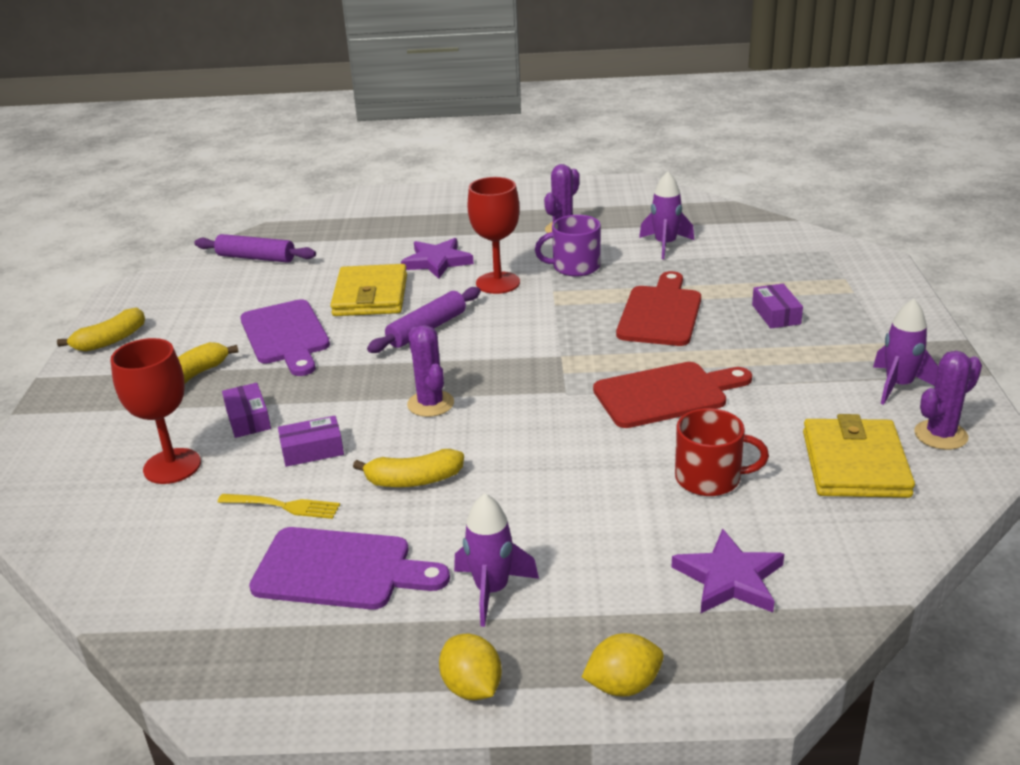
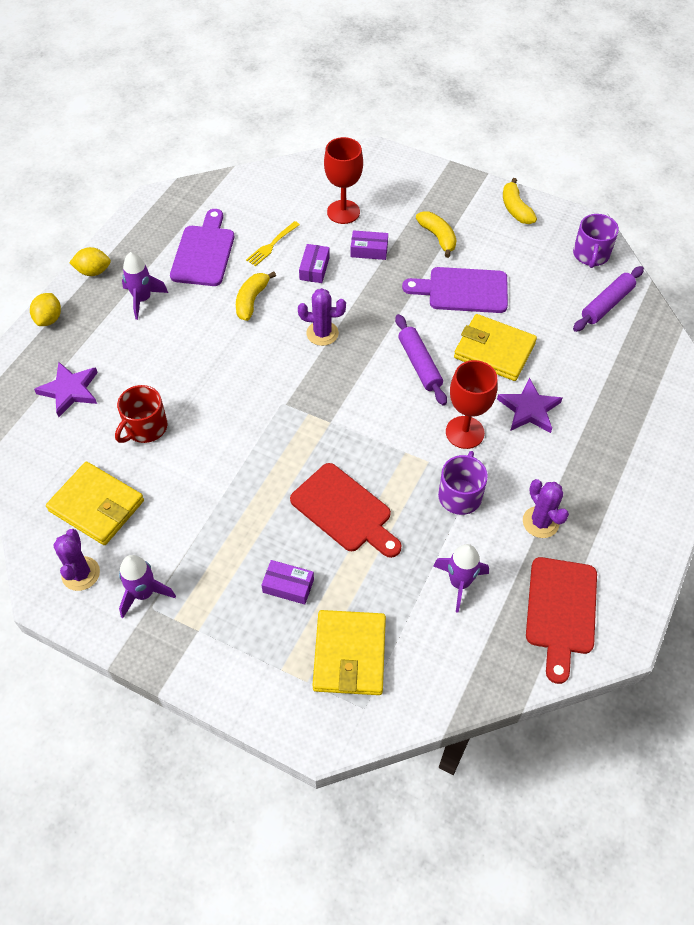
camera: 115 degrees right, 25 degrees up
purple cutting board [249,527,450,610] -> purple cutting board turned 150 degrees clockwise [170,209,234,286]
red cutting board [593,362,752,428] -> red cutting board moved to [526,557,597,684]
none -> yellow wallet [312,610,386,695]
none -> purple mug [573,214,619,268]

